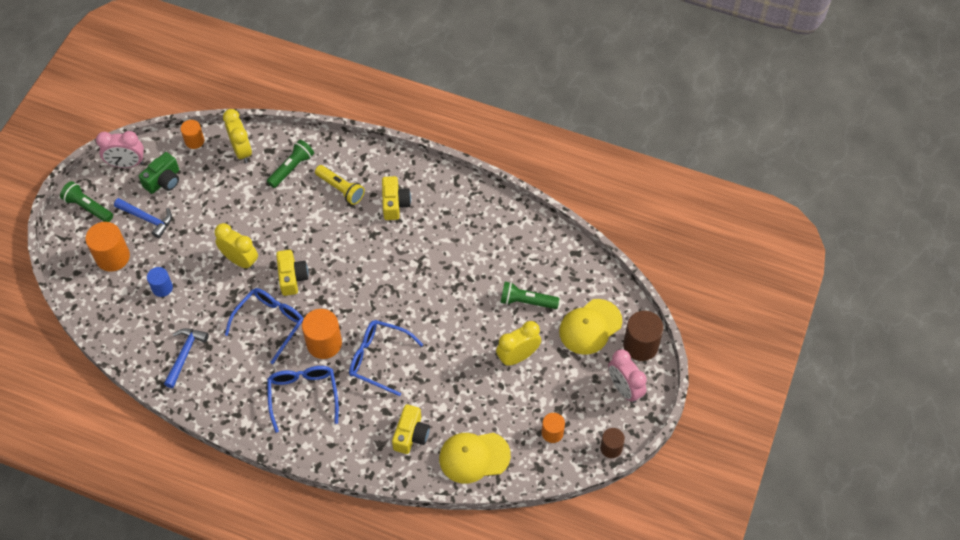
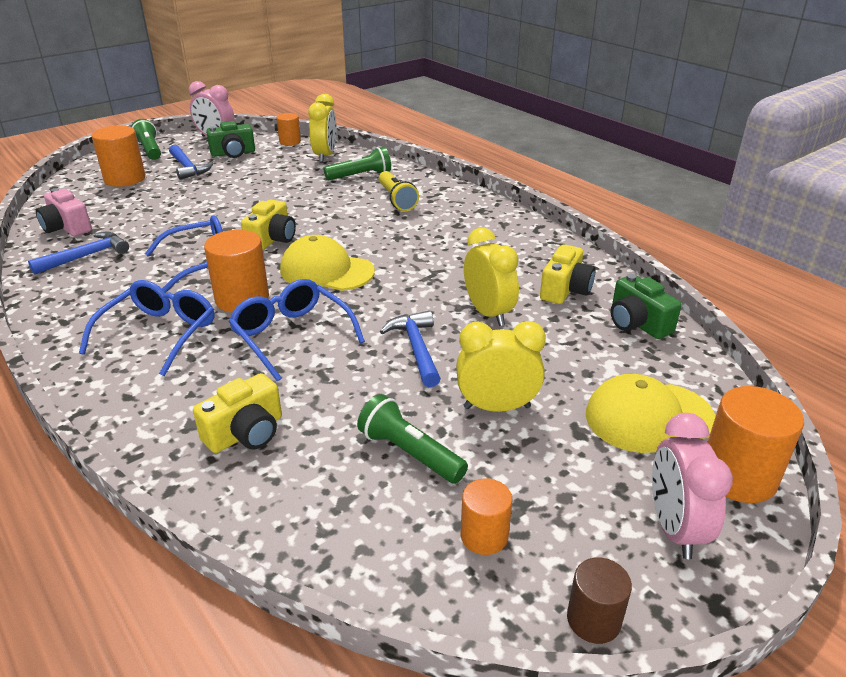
camera: 30 degrees right, 25 degrees down
blue cylinder [147,267,173,297] -> none
yellow clock [215,223,258,270] -> yellow clock moved to [464,227,519,326]
yellow camera [382,176,411,220] -> yellow camera moved to [540,244,596,304]
yellow cap [439,433,511,484] -> yellow cap moved to [280,235,375,291]
green flashlight [500,282,560,309] -> green flashlight moved to [357,394,468,484]
brown cylinder [623,311,664,361] -> orange cylinder [708,386,804,503]
none -> pink camera [36,188,92,236]
none -> blue hammer [380,311,441,387]
none -> green camera [611,274,681,339]

